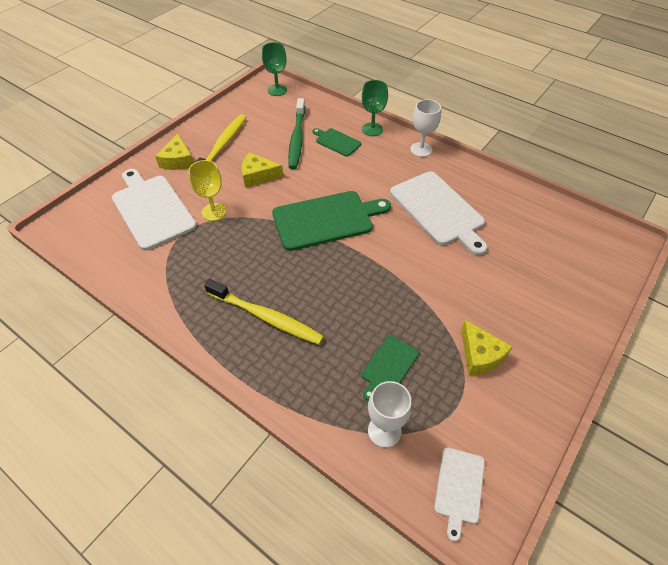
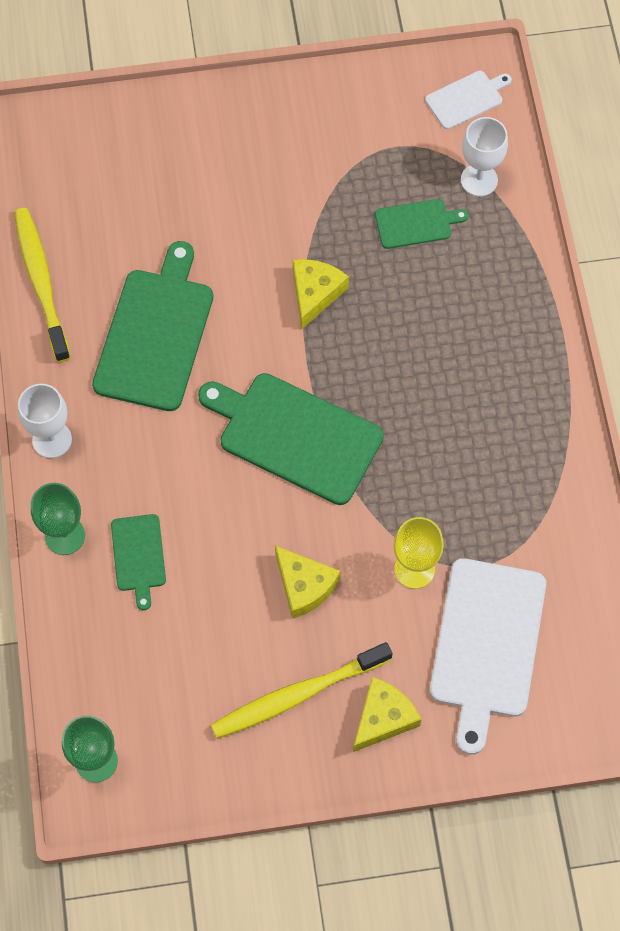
camera: 135 degrees left, 15 degrees up
yellow toothbrush [204,279,324,345] -> yellow toothbrush moved to [14,208,71,362]
green toothbrush [288,98,305,169] -> none
white cutting board [390,171,488,255] -> green cutting board [92,241,213,411]
yellow cheese [461,320,513,375] -> yellow cheese moved to [293,259,349,329]

